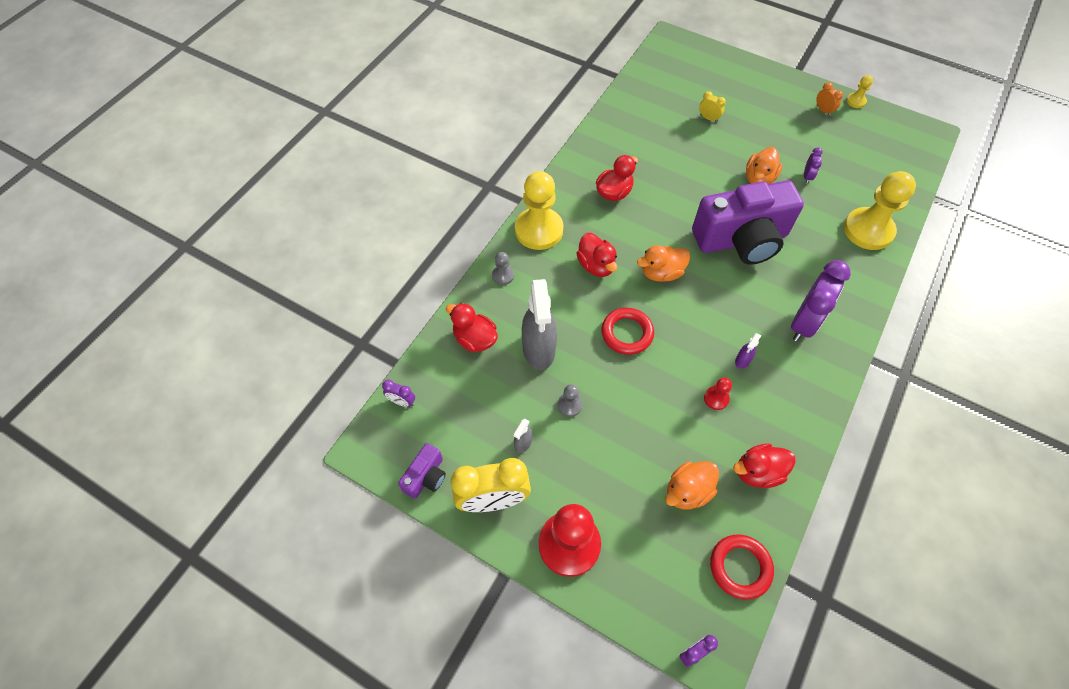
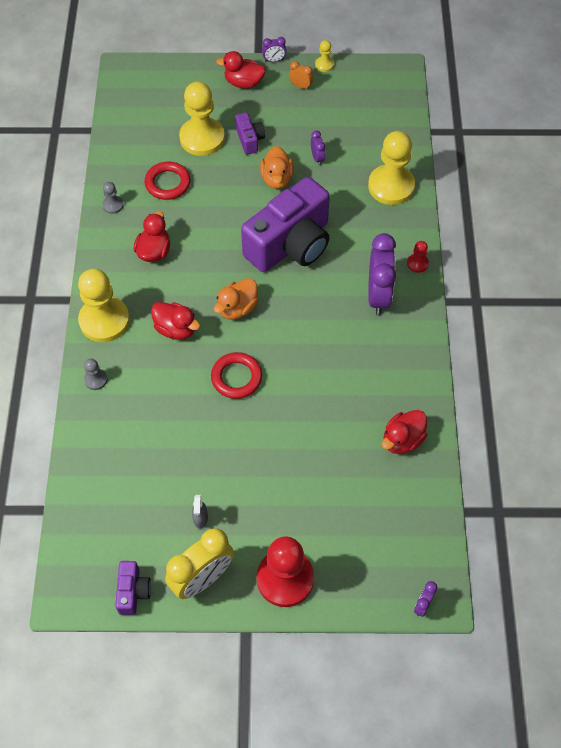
camera: 30 degrees left, 0 degrees up
purple clock [382,380,415,407] -> purple clock moved to [262,37,287,62]
red duck [446,303,498,353] -> red duck moved to [216,51,266,88]
grey spray bottle [522,279,557,370] -> none
grey pawn [558,384,582,417] -> grey pawn moved to [102,182,124,214]
orange duck [665,461,719,509] -> none
yellow clock [699,91,726,122] -> yellow pawn [179,81,225,156]
red pawn [704,377,732,410] -> red pawn moved to [407,241,429,273]
red ring [710,534,774,600] -> red ring moved to [144,162,191,200]
purple spray bottle [735,333,761,369] -> none
none -> purple camera [235,112,265,155]

